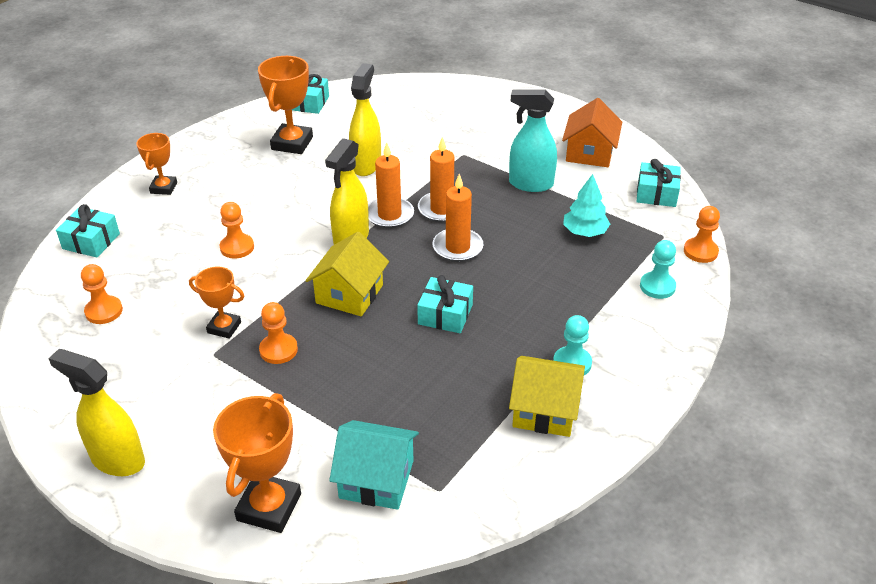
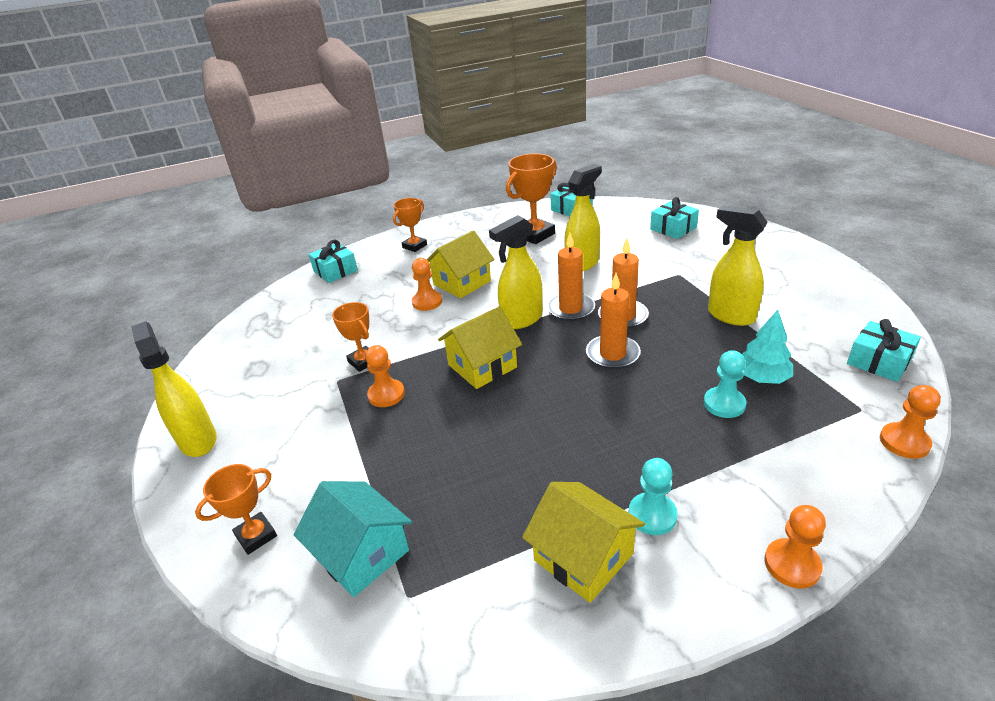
camera: 35 degrees right, 5 degrees down
orange pawn [81,264,123,324] -> orange pawn moved to [764,505,826,589]
orange trophy [213,393,301,533] -> orange trophy [195,464,277,555], size x0.61
turquoise gift [417,275,473,333] -> turquoise gift moved to [650,197,699,239]
turquoise spray bottle [509,89,557,192] -> yellow spray bottle [708,205,768,326]
orange house [562,98,622,167] -> none
turquoise pawn [640,240,676,299] -> turquoise pawn moved to [704,350,746,418]
none -> yellow house [427,230,494,298]

